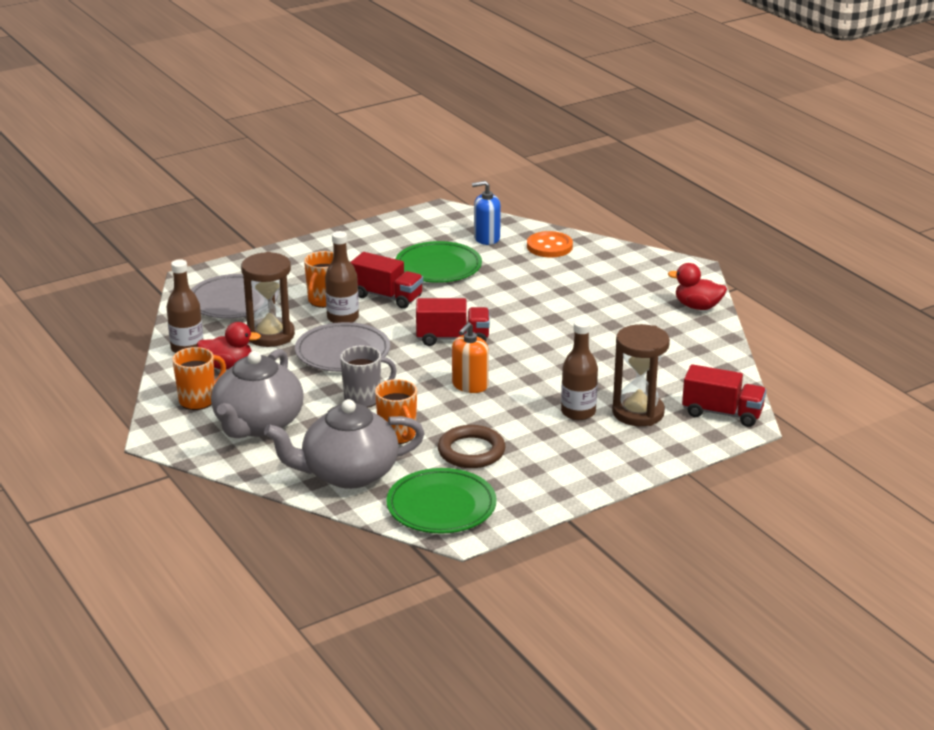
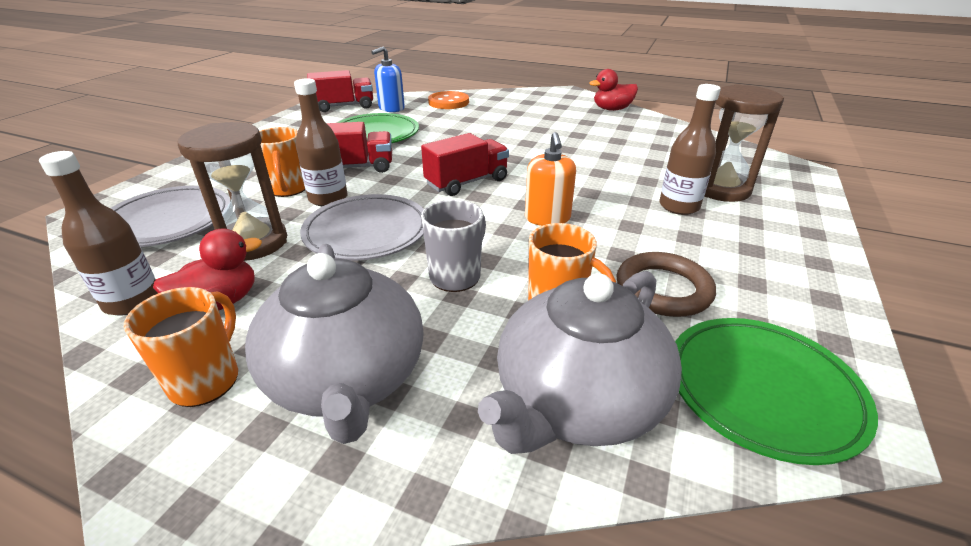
camera: 35 degrees left, 5 degrees up
red truck [682,364,766,427] -> red truck moved to [307,70,373,112]

